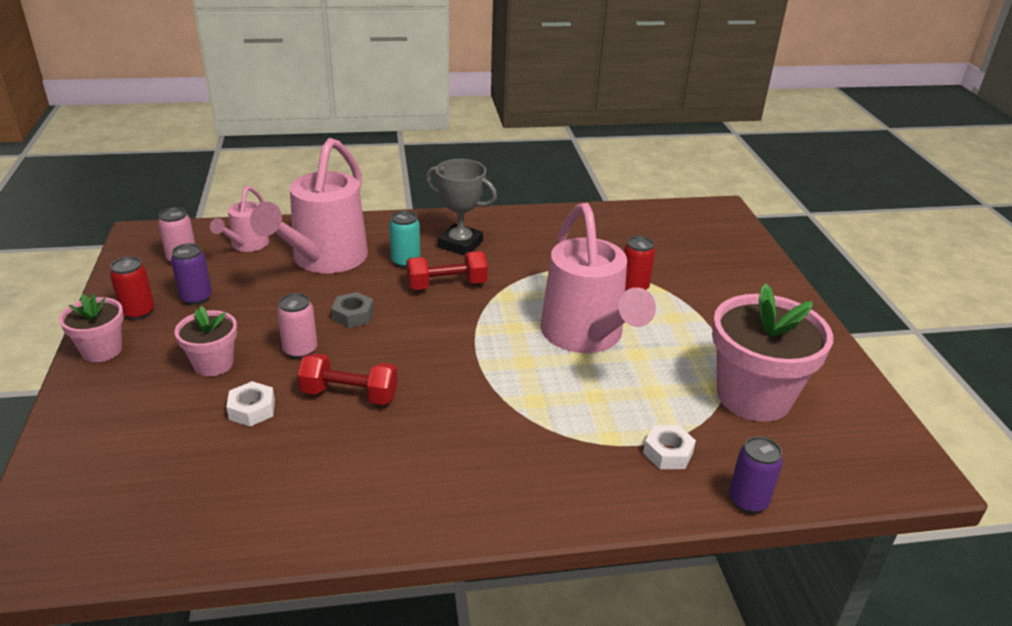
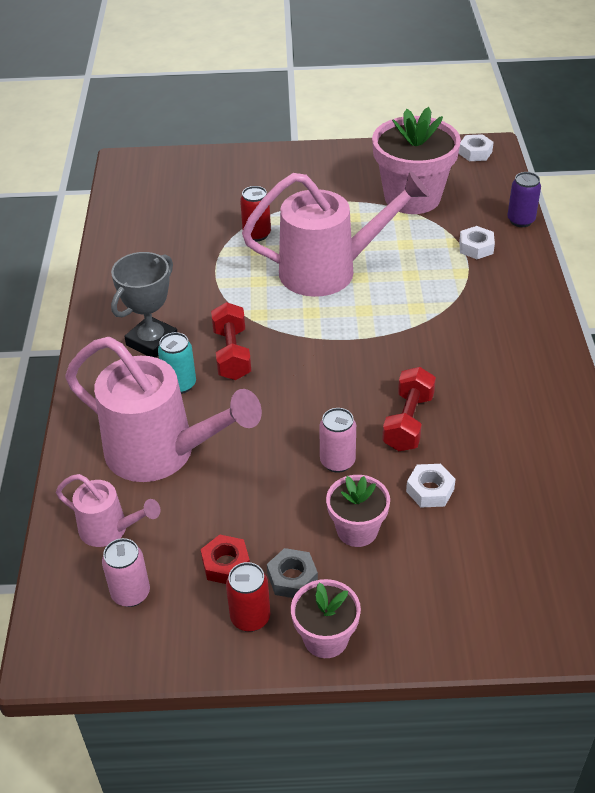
camera: 80 degrees left, 10 degrees up
purple can [171,243,212,305] -> red nut [201,535,250,584]
grey nut [332,292,374,328] -> grey nut moved to [267,548,318,598]
none -> white nut [458,134,494,161]

